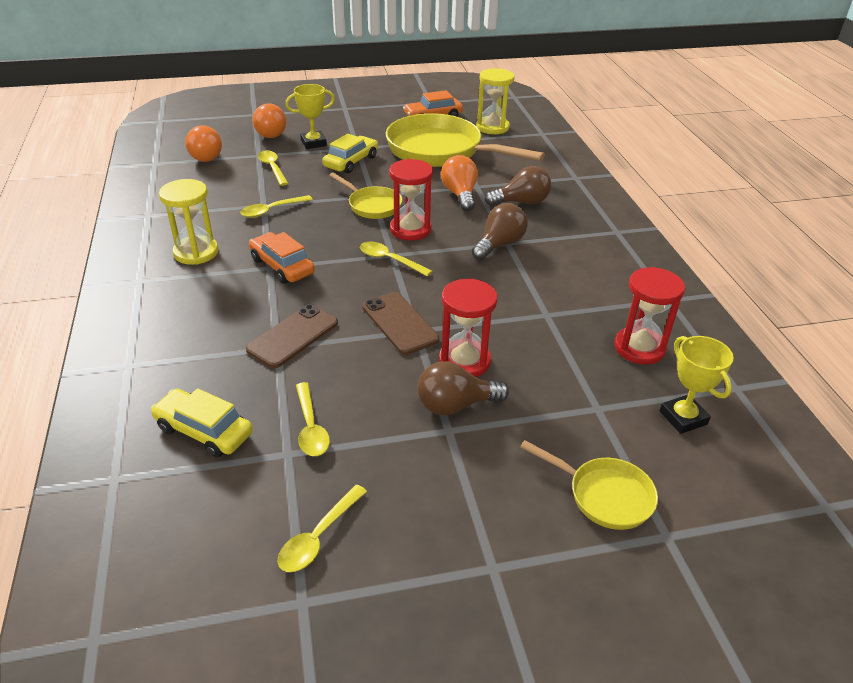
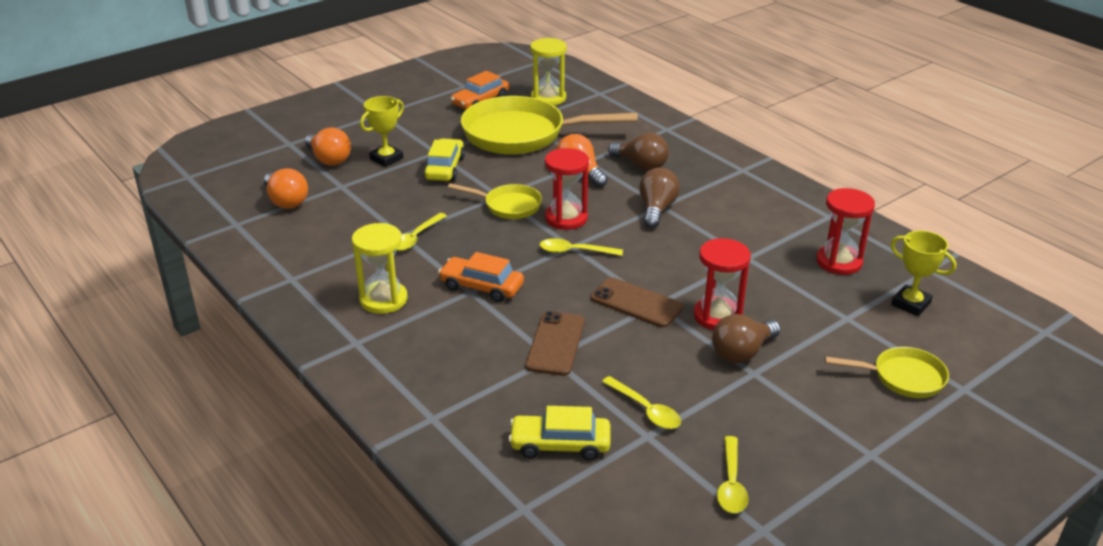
camera: 25 degrees left, 5 degrees down
yellow spoon [258,150,288,186] -> none
brown light bulb [485,166,551,206] -> brown light bulb turned 75 degrees clockwise [608,133,669,171]

